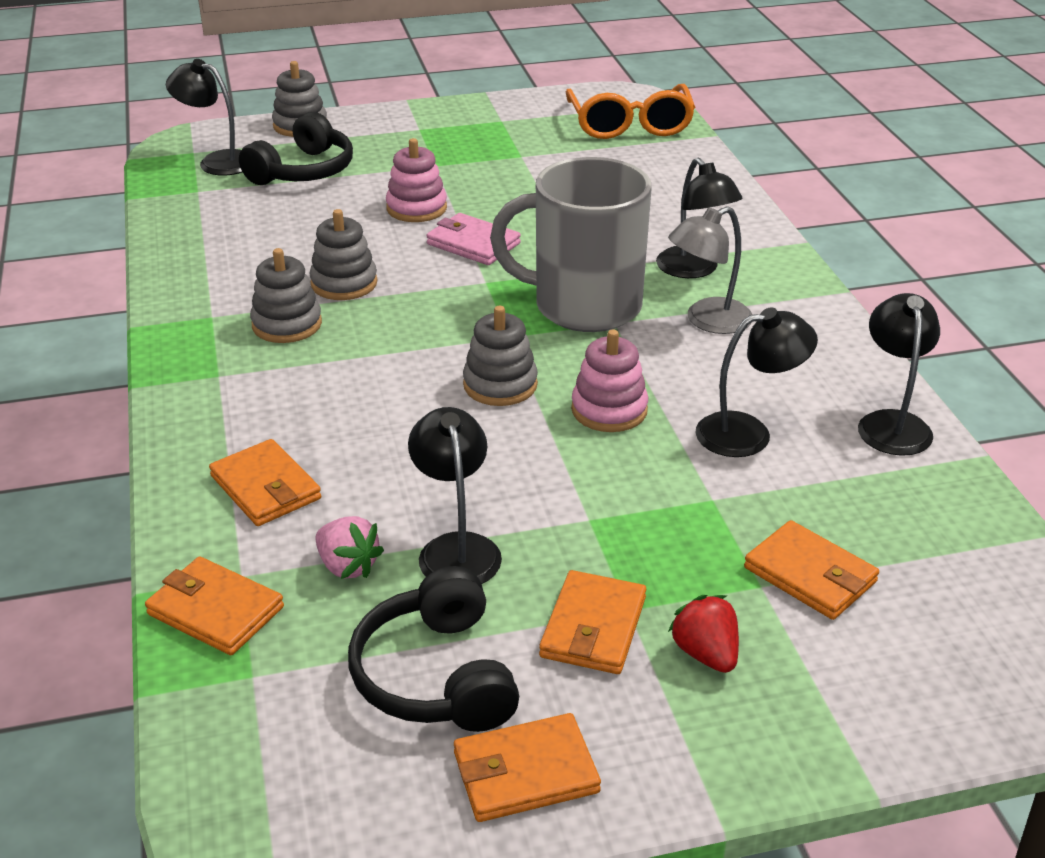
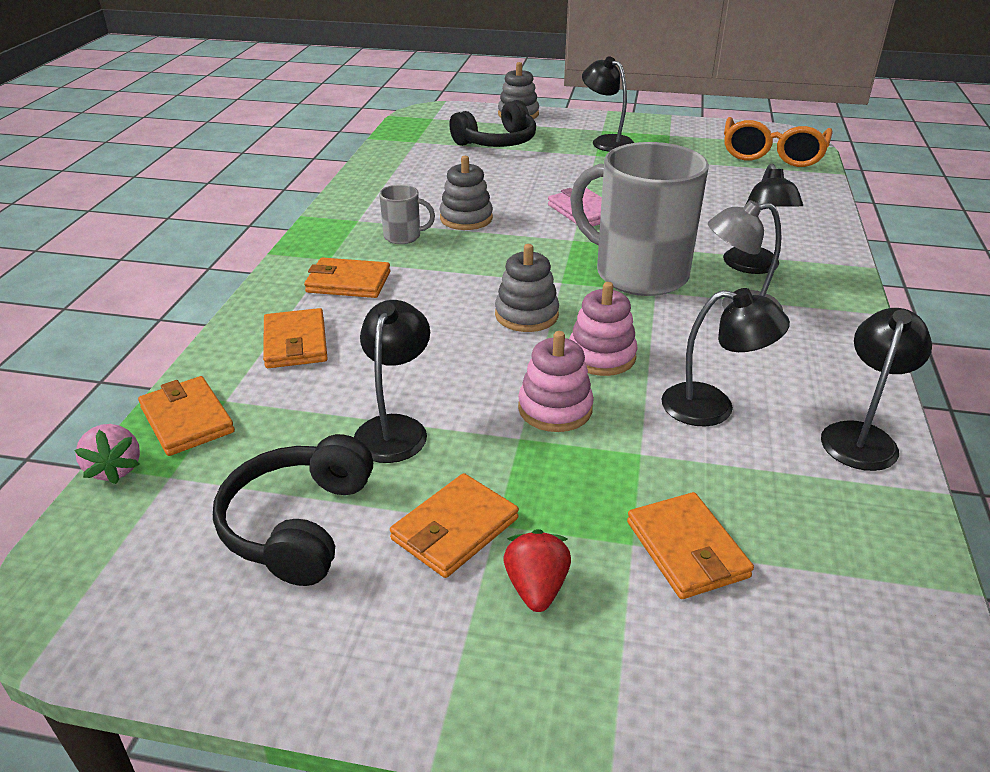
camera: 25 degrees right, 0 degrees up
black lamp [166,59,242,176] -> black lamp moved to [582,56,634,152]
grey stacking toy [250,248,322,343] -> grey mug [379,185,435,244]
pink strawberry [315,516,384,579] -> pink strawberry moved to [75,424,140,484]
pink stacking toy [386,138,447,222] -> pink stacking toy moved to [518,331,594,432]
orange wallet [454,713,601,822] -> orange wallet moved to [304,257,390,298]

